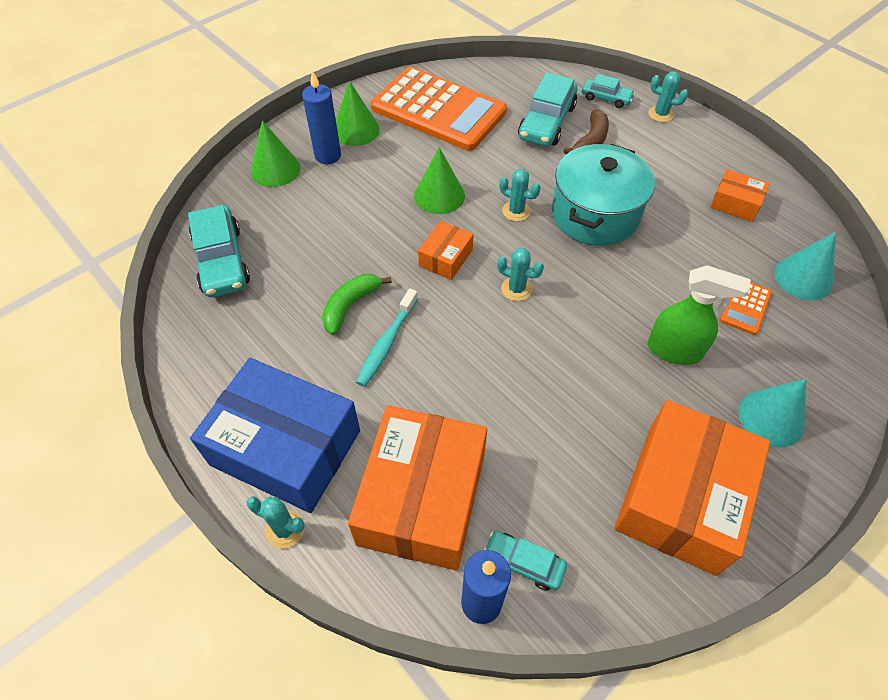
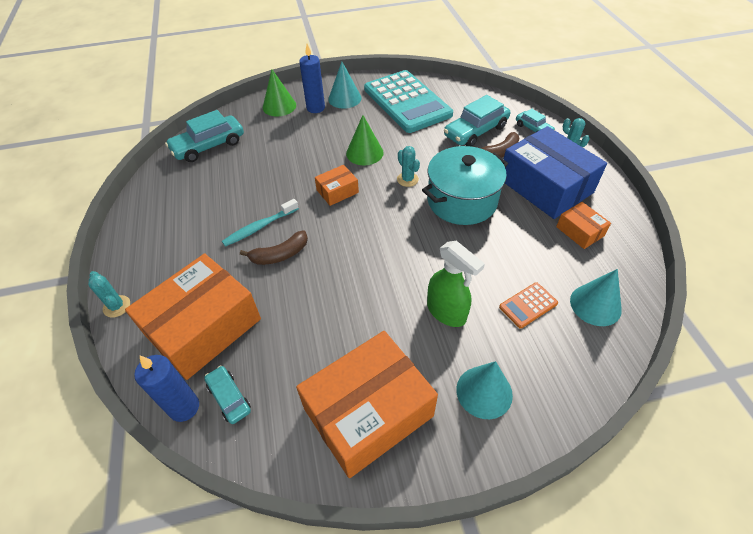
camera: 30 degrees right, 5 degrees down
turquoise car [188,205,250,297] -> turquoise car turned 45 degrees clockwise [165,110,244,162]
blue box [190,358,360,513] -> blue box moved to [504,126,607,219]
green banana [322,274,392,335] -> none
green cone [336,81,380,146] -> turquoise cone [328,62,362,109]
orange calculator [371,67,507,151] -> turquoise calculator [364,70,453,133]
turquoise cactus [497,248,544,301] -> none
none -> brown banana [240,230,308,265]

